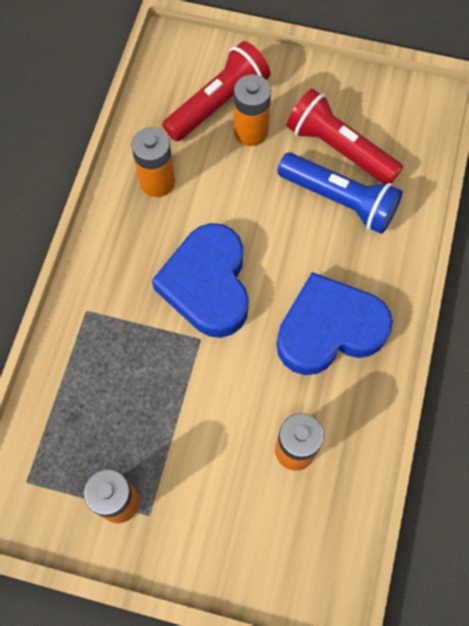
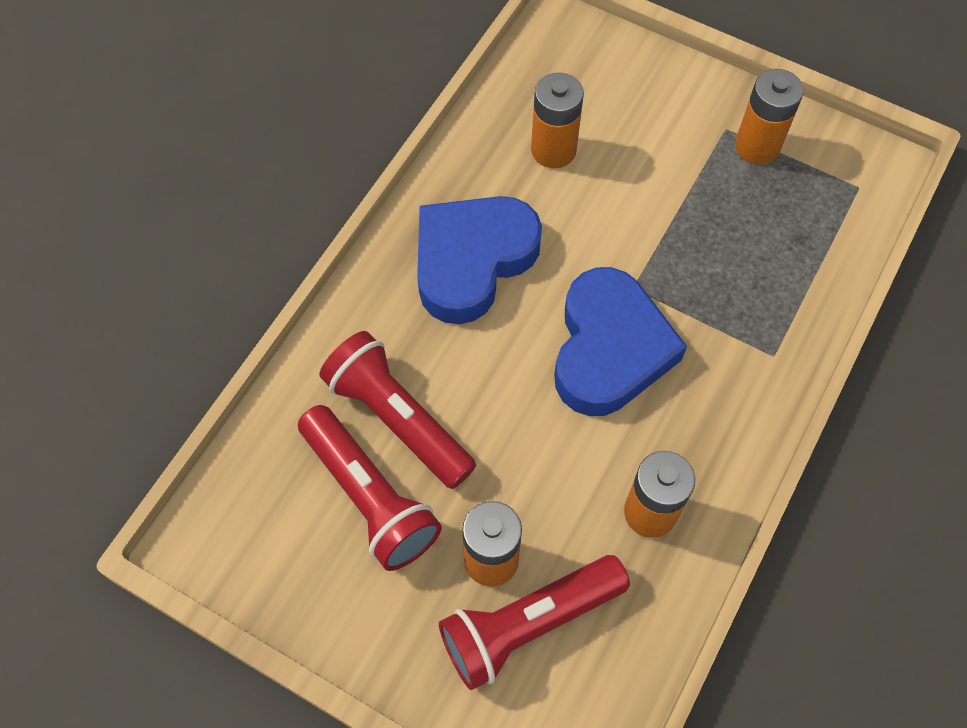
camera: 165 degrees left, 5 degrees down
blue heart [276,272,393,375] -> blue heart turned 135 degrees clockwise [417,196,542,324]
blue flashlight [277,152,403,234] -> red flashlight [320,331,476,489]

